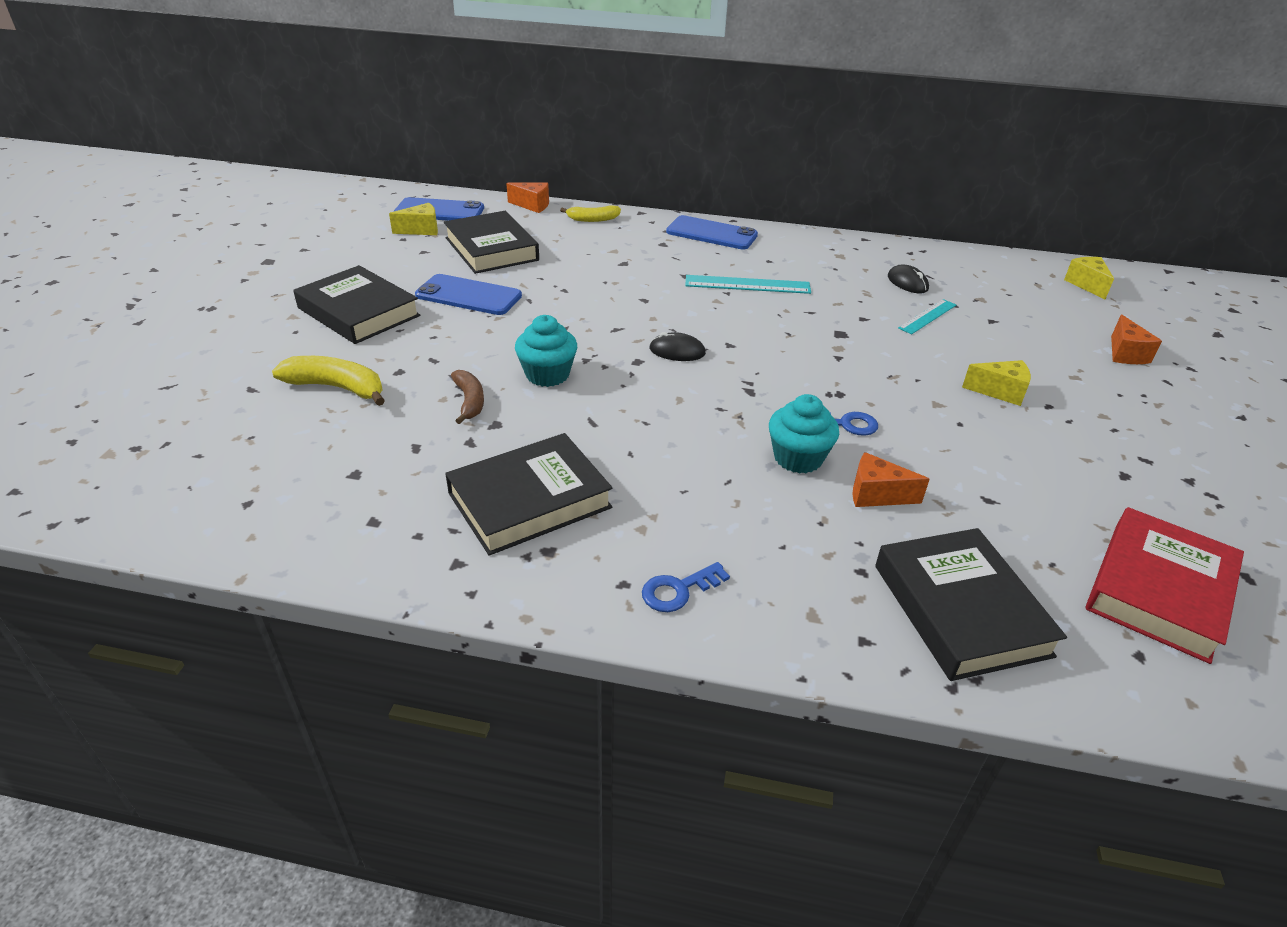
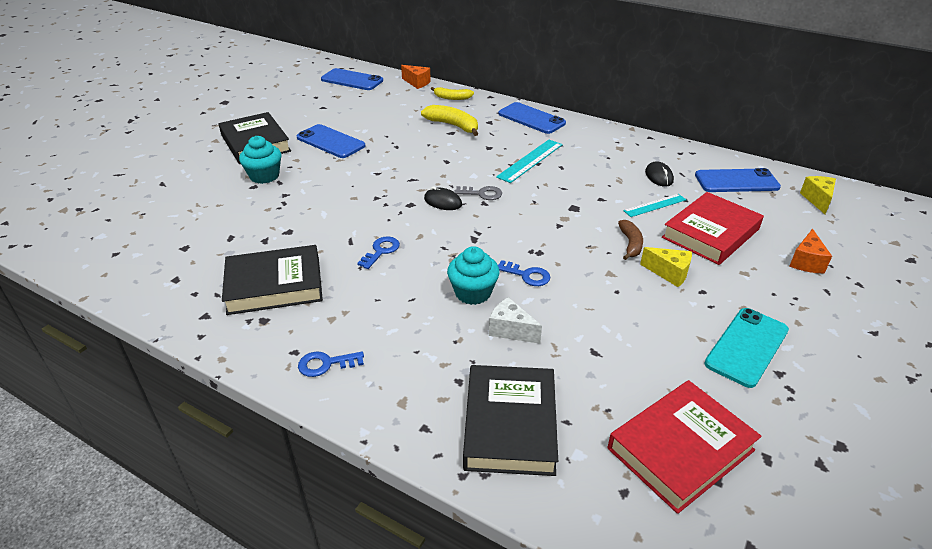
camera: 20 degrees right, 0 degrees up
yellow banana [272,356,385,406] -> yellow banana moved to [421,105,478,136]
yellow cheese [389,203,438,235] -> none
black book [444,211,539,274] -> none
brown banana [451,370,484,424] -> brown banana moved to [618,220,643,260]
turquoise cupcake [515,315,577,387] -> turquoise cupcake moved to [239,136,281,184]
turquoise ruler [685,275,811,294] -> turquoise ruler turned 75 degrees counterclockwise [496,140,563,183]
orange cheese [852,452,930,507] -> white cheese [489,297,542,344]
none -> blue key [357,237,400,269]
none -> grey key [455,186,502,200]
none -> red book [662,192,764,265]
none -> blue phone [695,168,781,192]
none -> turquoise phone [704,308,789,388]

